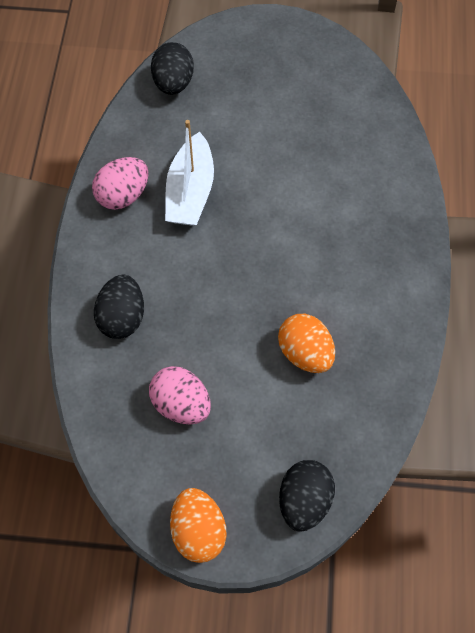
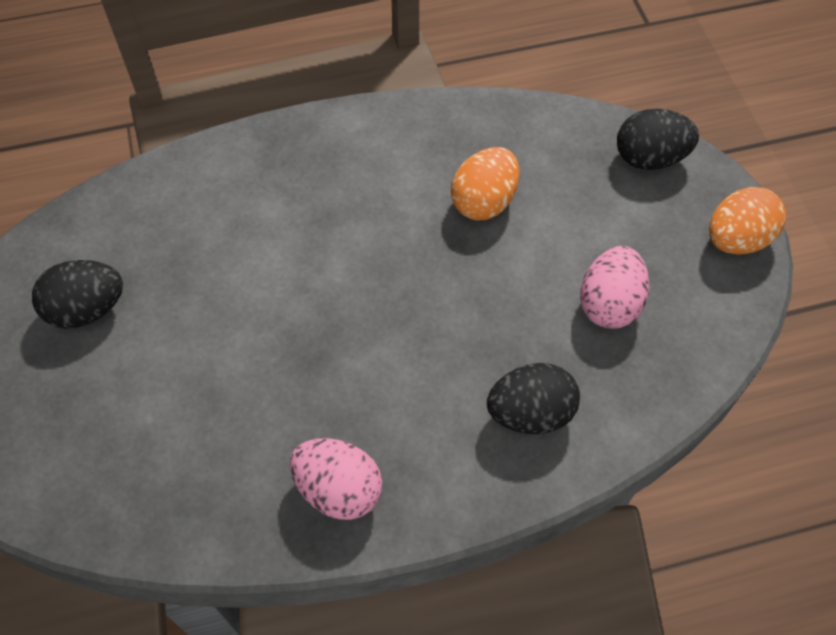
camera: 110 degrees left, 5 degrees down
black egg [151,42,194,95] -> black egg moved to [32,260,123,329]
white boat [165,120,214,226] -> none

